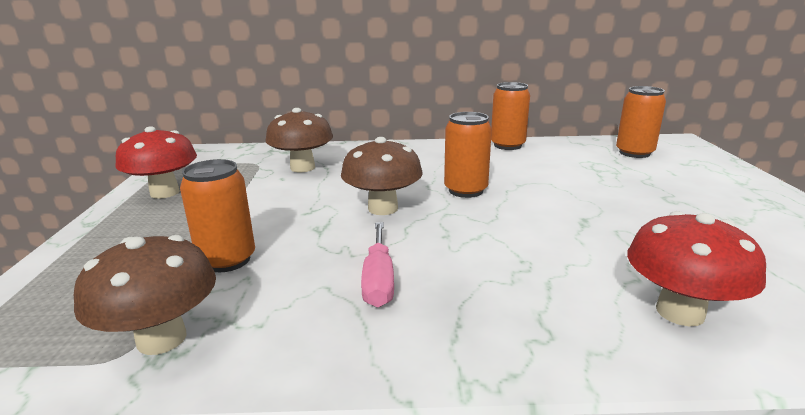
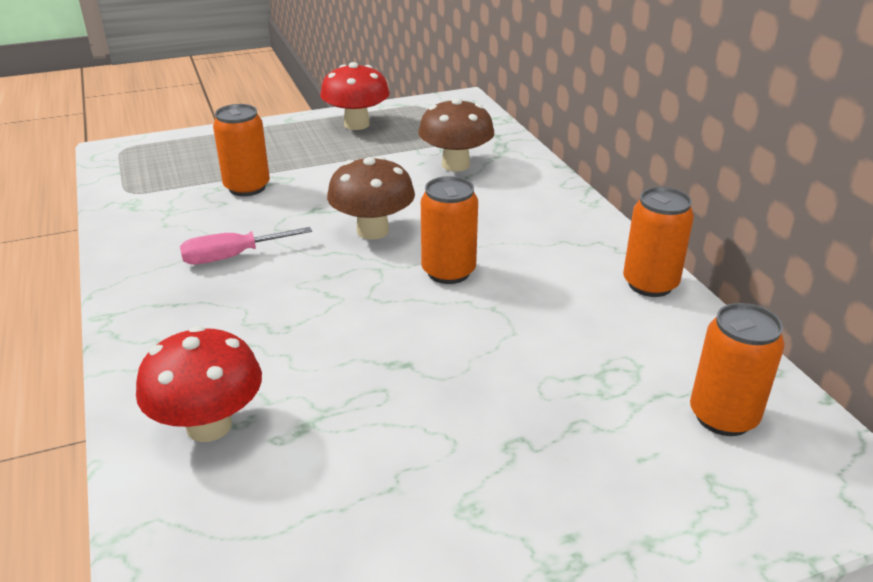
camera: 70 degrees right, 10 degrees up
brown mushroom [74,235,216,355] -> none

